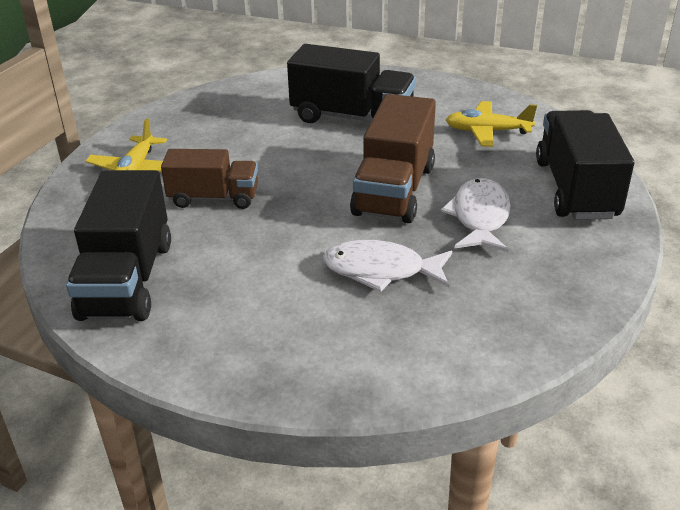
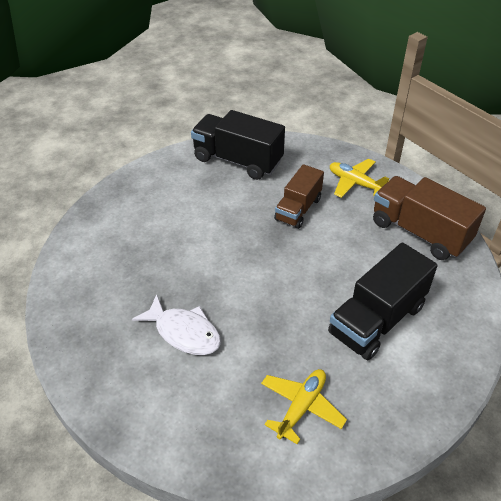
camera: 115 degrees right, 10 degrees up
white fish [323,240,452,292] -> none
brown truck [350,94,436,223] -> brown truck moved to [373,176,486,260]
black truck [536,110,634,220] -> none

